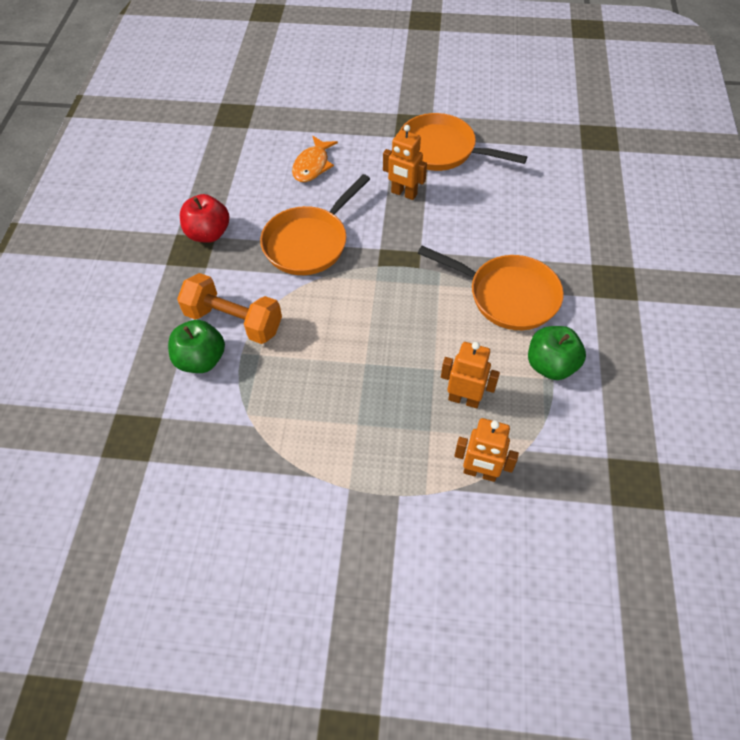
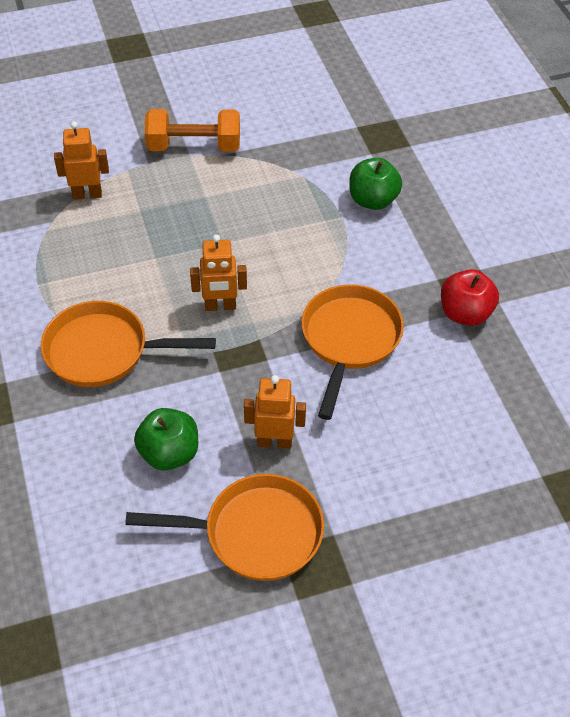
camera: 155 degrees right, 5 degrees down
orange dumbbell [177,273,282,344] -> orange dumbbell moved to [145,109,240,152]
orange fish [292,136,338,182] -> none
orange robot [441,342,500,408] -> orange robot moved to [190,234,247,311]
green apple [528,326,586,380] -> green apple moved to [134,408,198,470]

